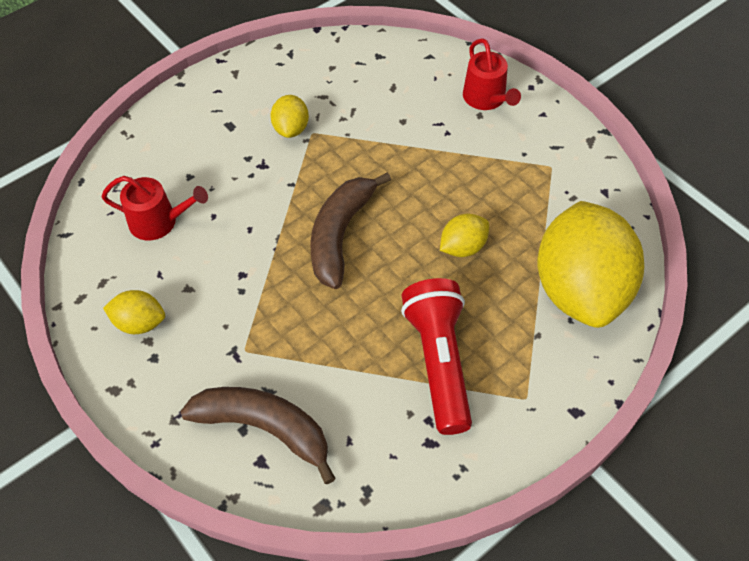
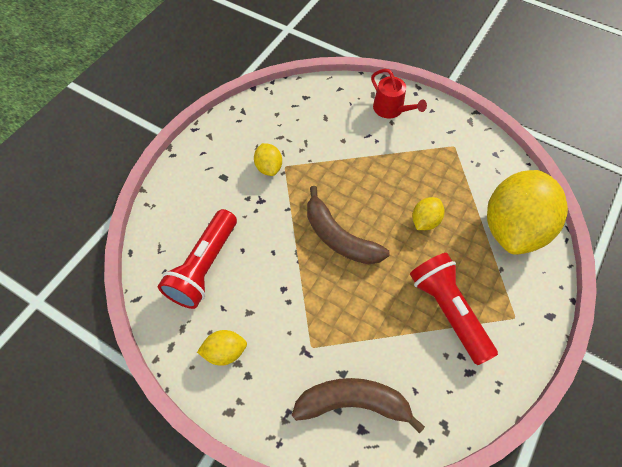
camera: 20 degrees left, 5 degrees up
red watering can [101,176,208,240] -> red flashlight [158,209,237,309]
brown banana [310,172,391,289] -> brown banana turned 45 degrees counterclockwise [307,186,390,264]
yellow lemon [537,201,644,328] -> yellow lemon turned 45 degrees clockwise [487,170,568,255]

